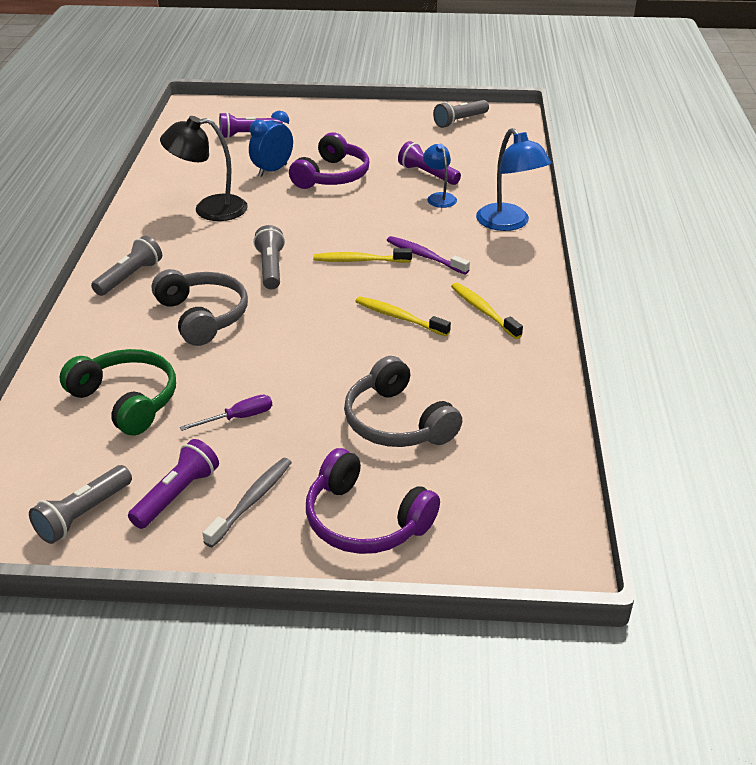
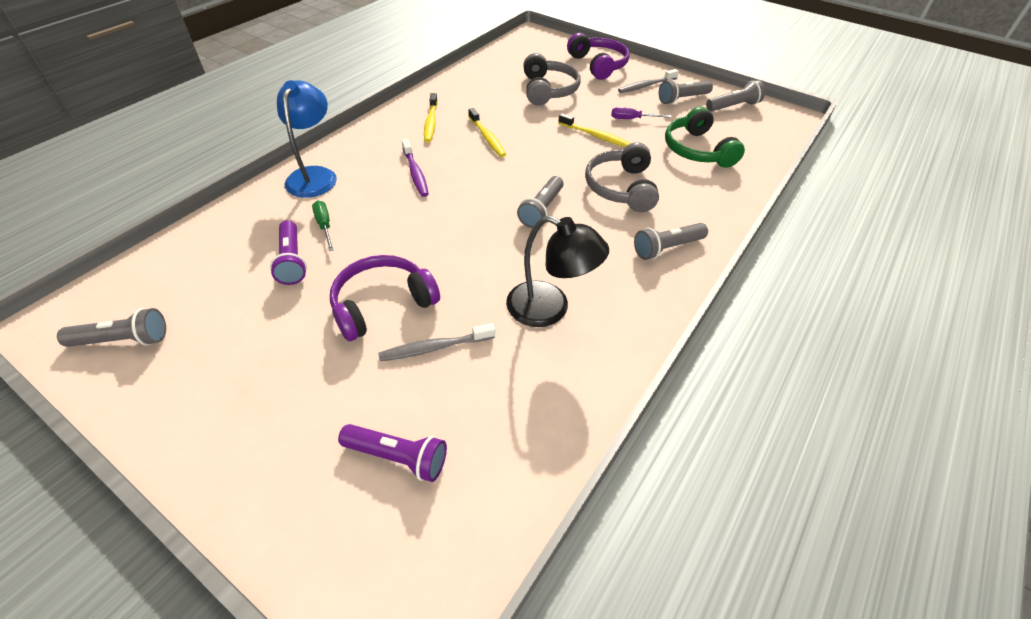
camera: 150 degrees left, 10 degrees up
purple flashlight [128,439,219,529] -> grey flashlight [659,79,713,104]
blue clock [249,111,293,177] -> grey toothbrush [378,323,495,361]
yellow toothbrush [313,248,412,263] -> yellow toothbrush moved to [558,113,631,147]
blue lamp [423,144,457,208] -> green screwdriver [312,200,334,251]

